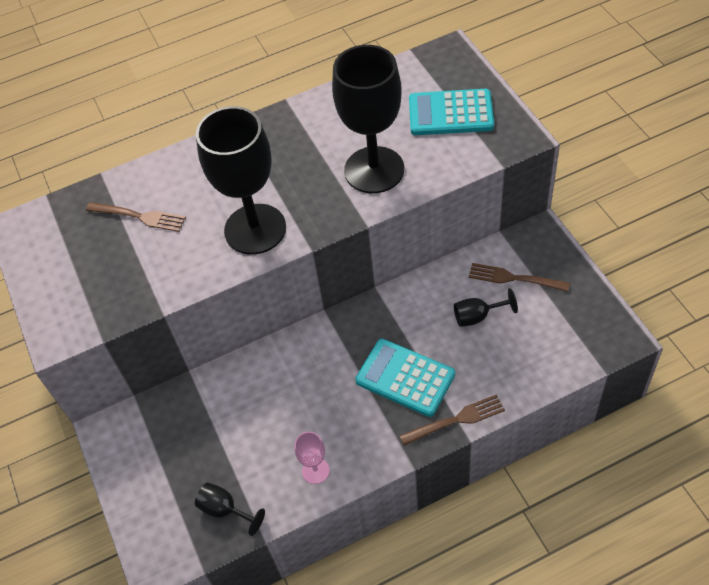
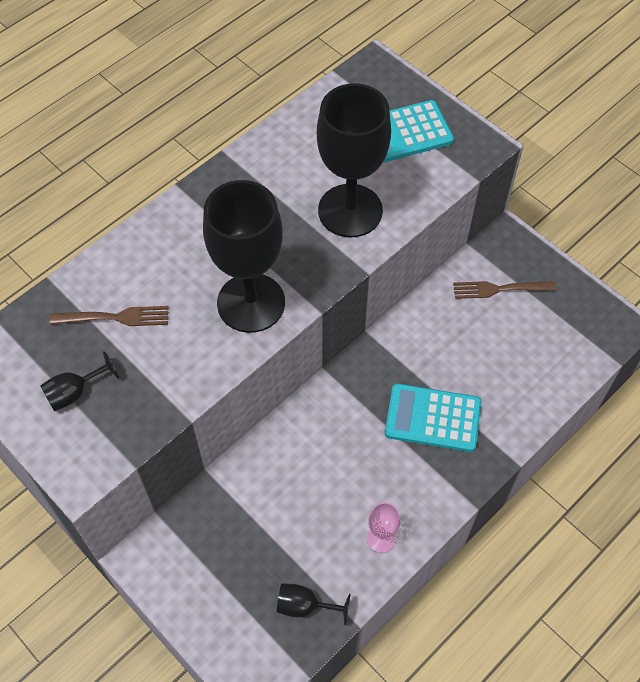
camera: 25 degrees left, 5 degrees up
brown fork [399,394,505,445] -> none
black goblet [454,288,518,327] -> black goblet moved to [40,351,119,411]

